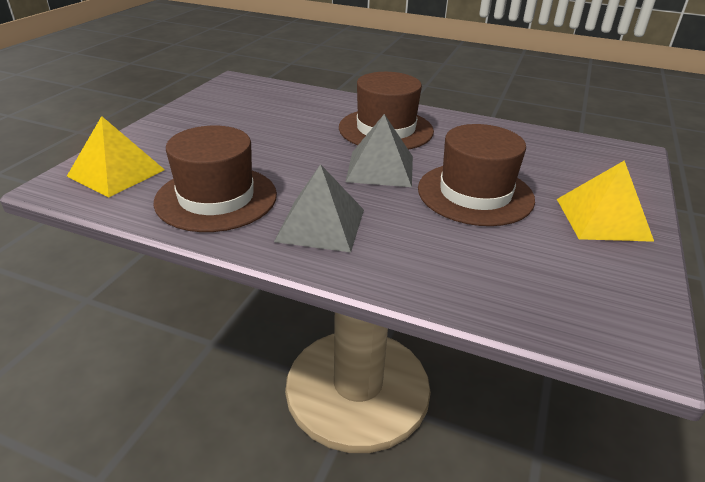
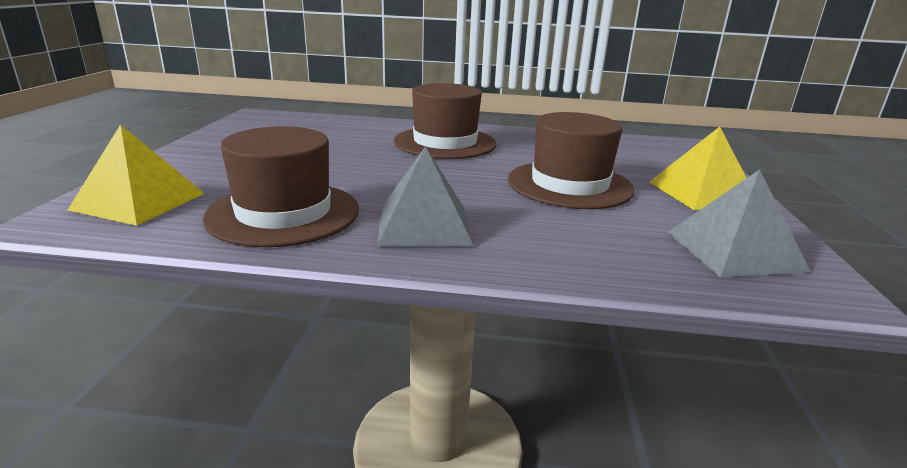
camera: 15 degrees left, 10 degrees down
grey pyramid [346,114,413,187] -> grey pyramid moved to [668,170,811,278]

